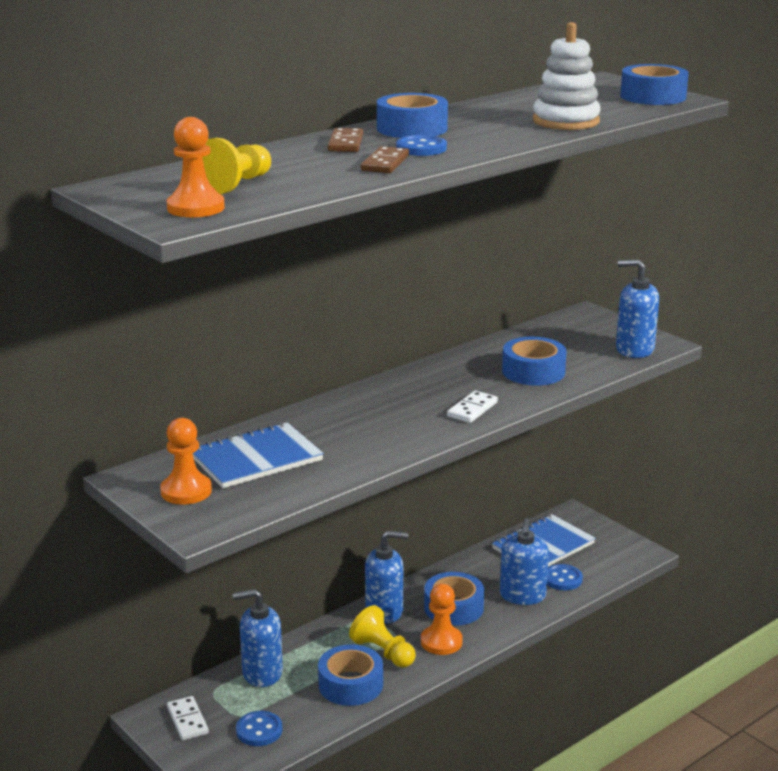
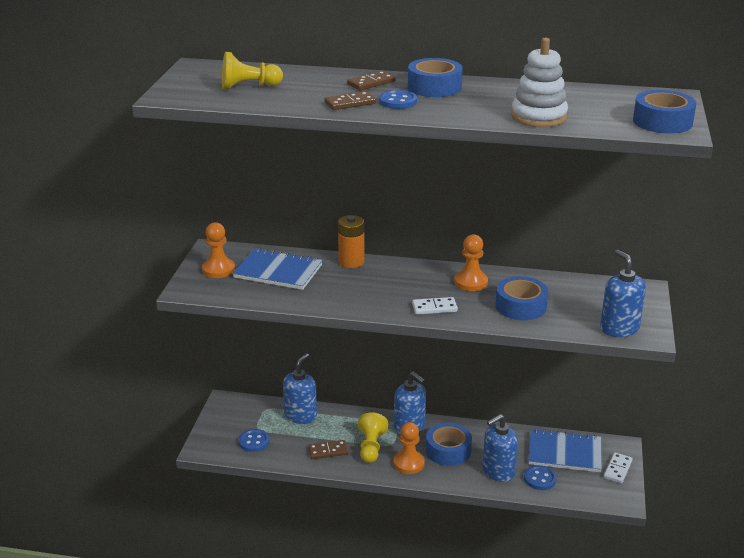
camera: 50 degrees right, 5 degrees up
orange pawn [167,117,225,217] -> orange pawn moved to [455,234,488,291]
white domino [167,696,209,740] -> white domino moved to [603,452,633,484]
blue soap dispenser [233,589,283,687] -> blue soap dispenser turned 75 degrees clockwise [283,353,317,424]
blue tape [318,644,383,706] -> brown domino [308,440,349,459]
none -> orange battery [338,215,365,268]

